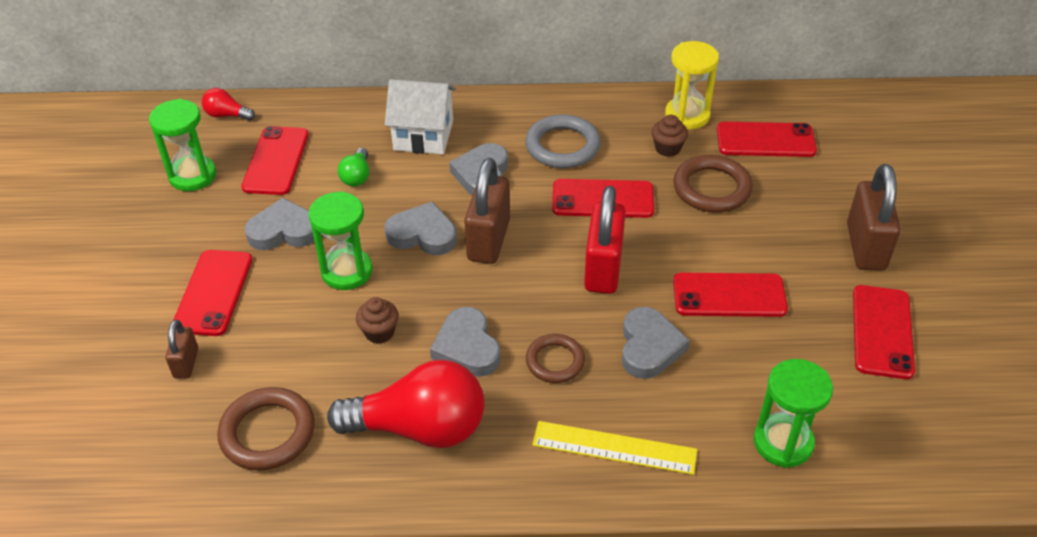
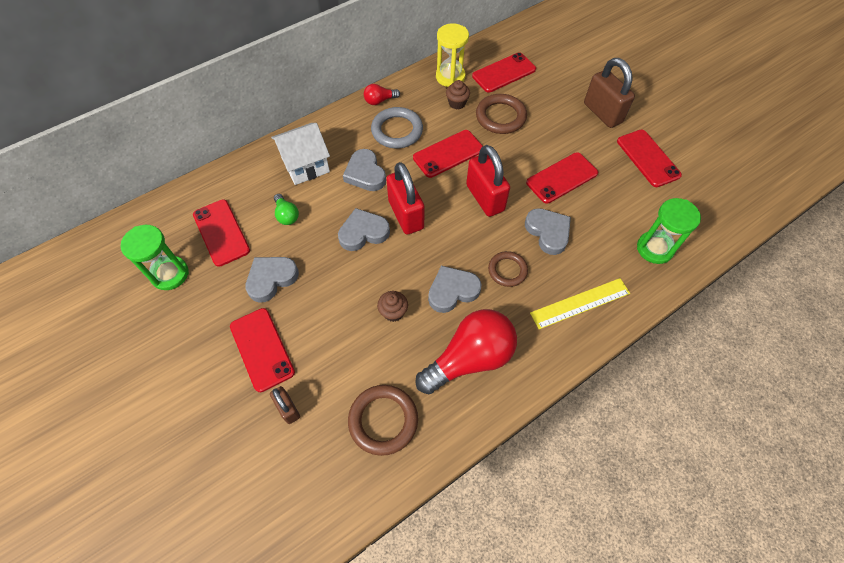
camera: 35 degrees left, 15 degrees up
red light bulb [202,88,255,121] -> red light bulb moved to [364,84,400,105]
green hourglass [308,191,373,290] -> none
grey heart [430,307,501,377] -> grey heart turned 120 degrees clockwise [428,266,481,313]
brown padlock [464,158,510,264] -> red padlock [386,162,424,234]

